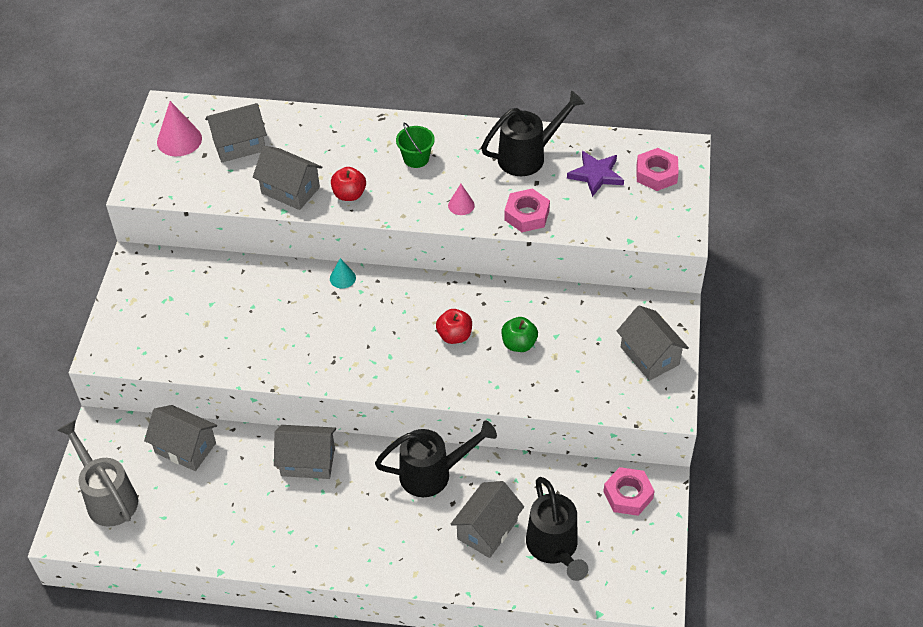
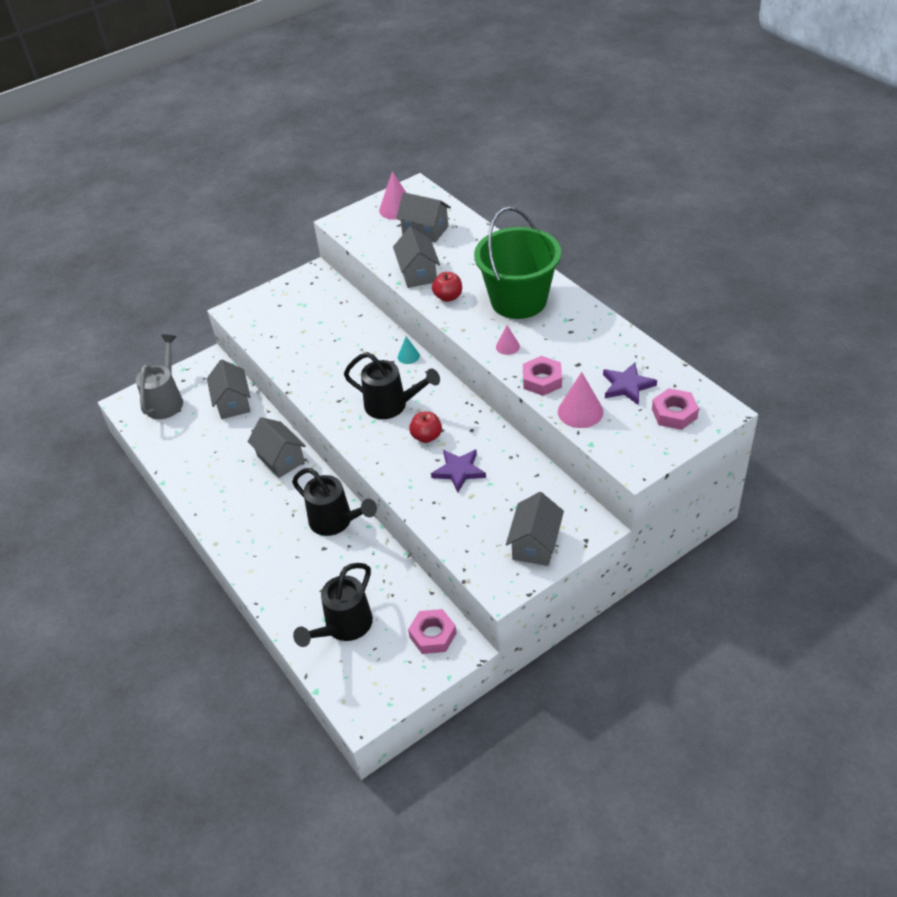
camera: 50 degrees right, 5 degrees down
green bucket [396,123,435,168] -> green bucket [474,207,561,319], size x2.46
grey house [450,481,524,558] -> none
black watering can [481,91,585,176] -> black watering can moved to [344,352,440,419]
green apple [502,317,538,352] -> purple star [431,449,486,493]
none -> pink cone [558,372,603,428]

